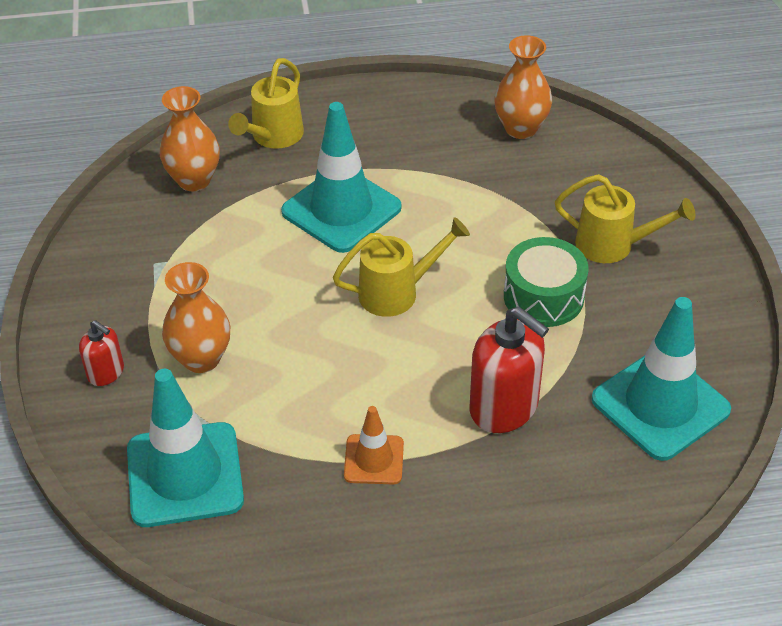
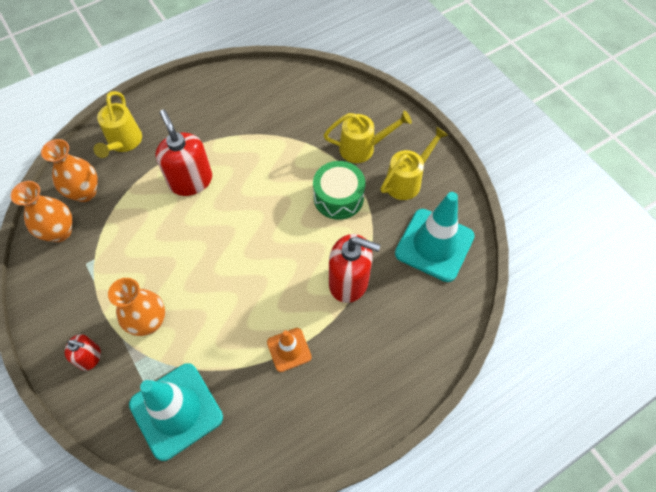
camera: 25 degrees left, 15 degrees up
turquoise traffic cone [281,102,402,253] -> red soap dispenser [155,110,212,196]
yellow watering can [333,217,470,317] -> yellow watering can moved to [381,126,448,200]
orange vase [494,35,552,139] -> orange vase moved to [11,181,72,242]

